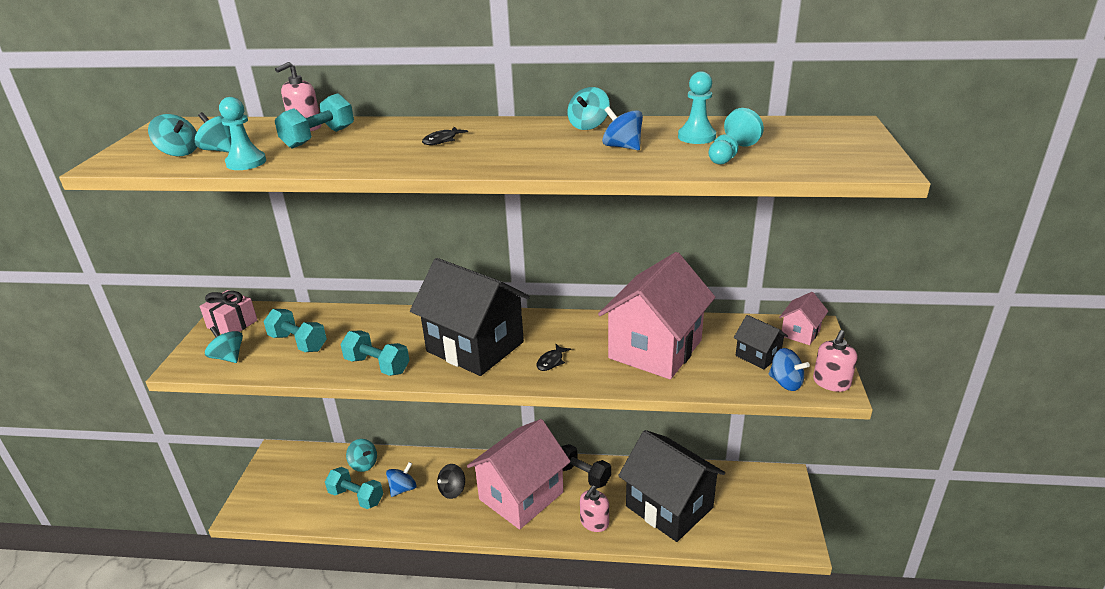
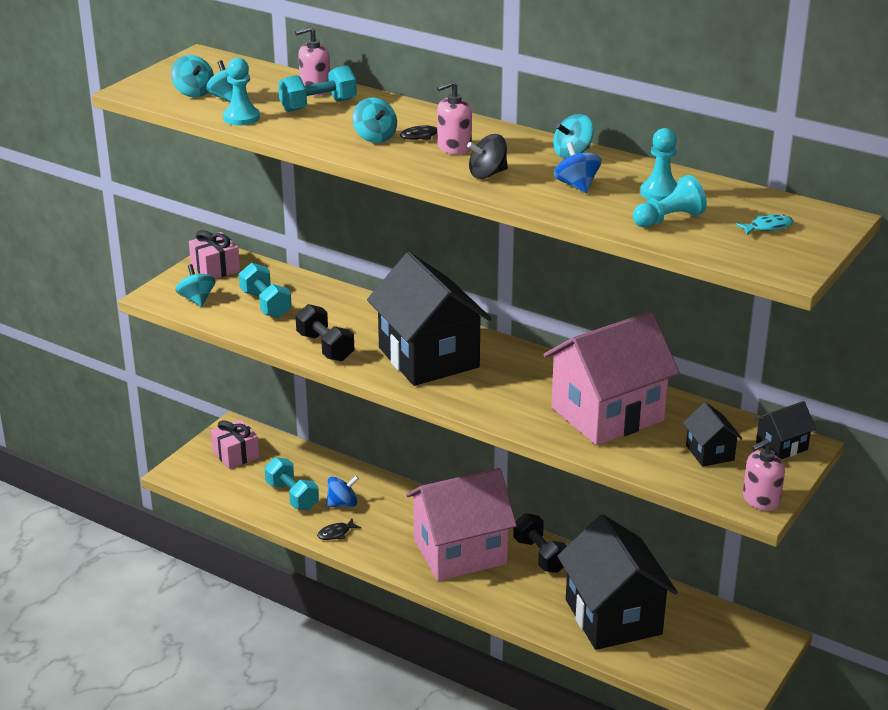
camera: 25 degrees right, 0 degrees up
turquoise dumbbell [340,330,410,376] -> black dumbbell [296,304,354,362]
turquoise spinning top [346,439,377,472] -> turquoise spinning top moved to [352,98,397,143]
black spinning top [437,464,465,499] -> black spinning top moved to [467,134,508,179]
black fish [537,344,571,371] -> black fish moved to [317,519,361,540]
pink soap dispenser [580,485,609,532] -> pink soap dispenser moved to [437,81,472,155]
blue spinning top [769,348,810,391] -> none
pink house [779,292,828,345] -> black house [754,401,816,459]
none -> pink gift [211,419,260,469]
none -> turquoise fish [735,214,793,235]

